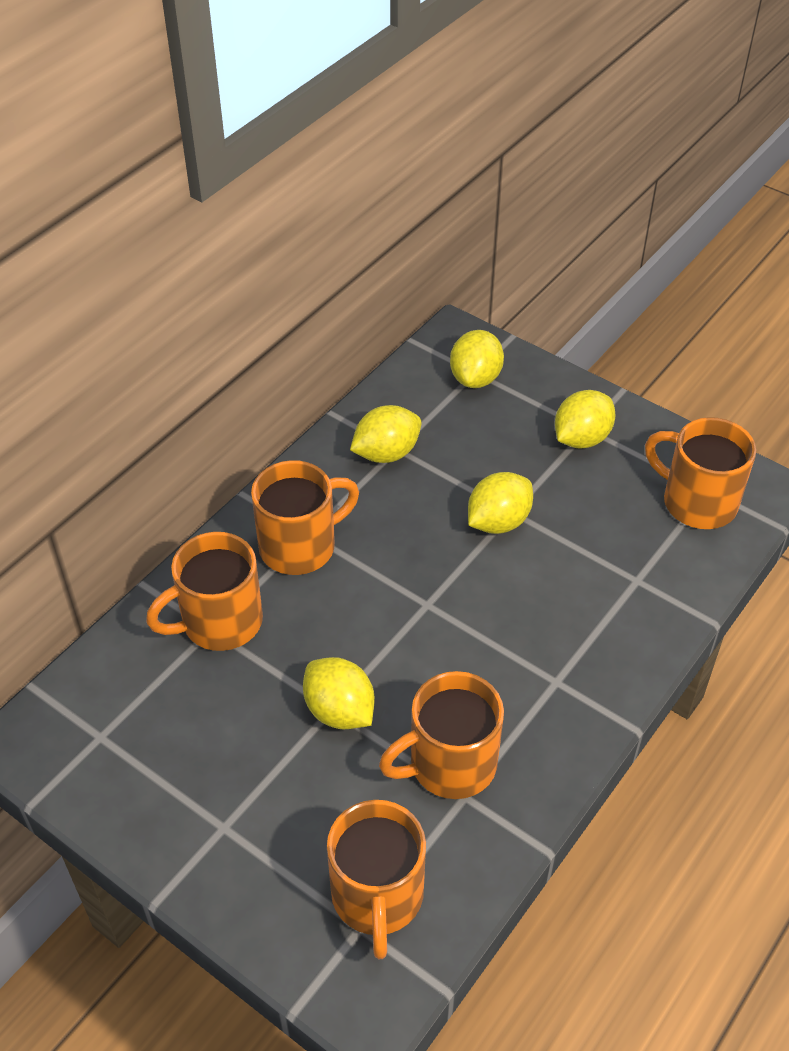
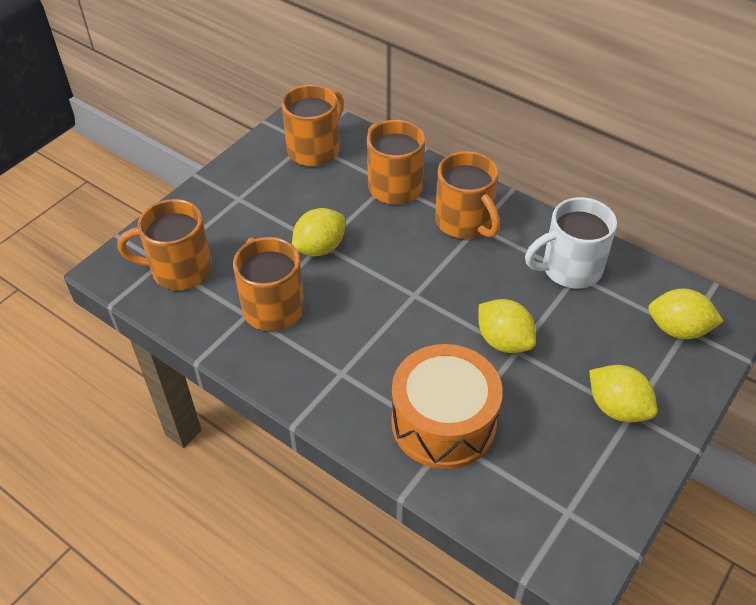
camera: 90 degrees right, 0 degrees up
yellow lemon [350,405,422,463] -> white mug [525,197,617,288]
orange mug [645,417,756,529] -> orange mug moved to [281,84,344,166]
none -> orange drum [391,344,503,469]

